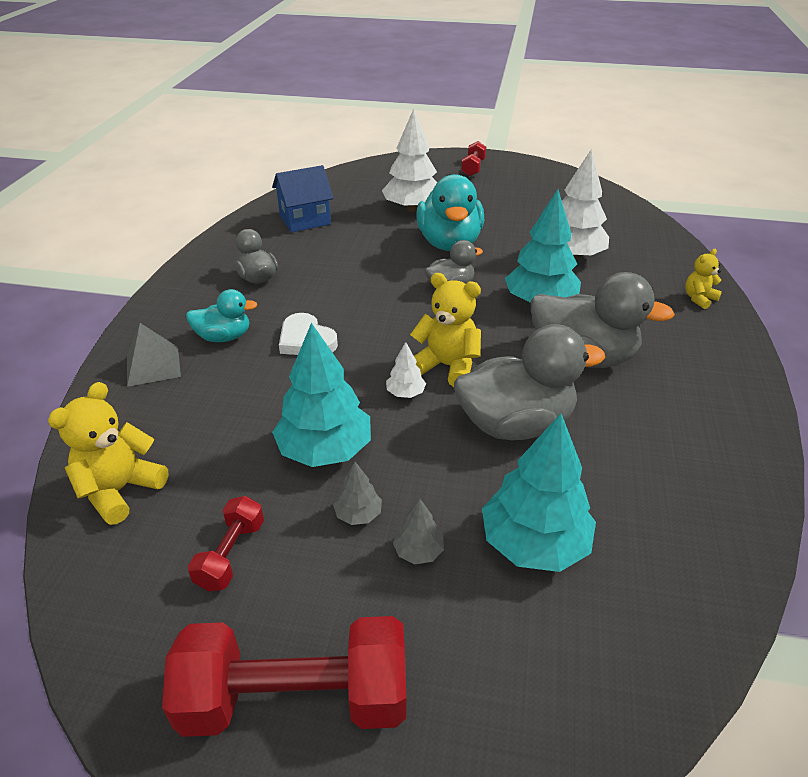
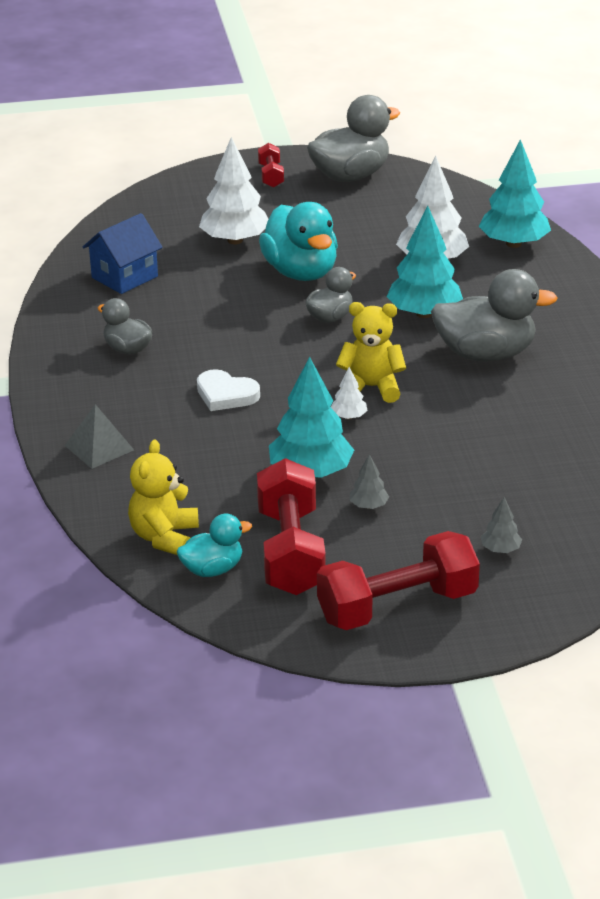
camera: 20 degrees left, 5 degrees down
turquoise duck [186,289,257,342] -> turquoise duck moved to [177,514,252,577]
red dumbbell [188,496,264,591] -> red dumbbell [257,458,326,595], size x2.00
grey tree [393,499,444,564] -> grey tree moved to [481,497,522,553]
grey duck [454,324,605,440] -> grey duck moved to [307,95,400,182]
turquoise tree [482,413,596,572] -> turquoise tree moved to [479,139,551,248]
yellow teddy bear [685,249,722,309] -> none

